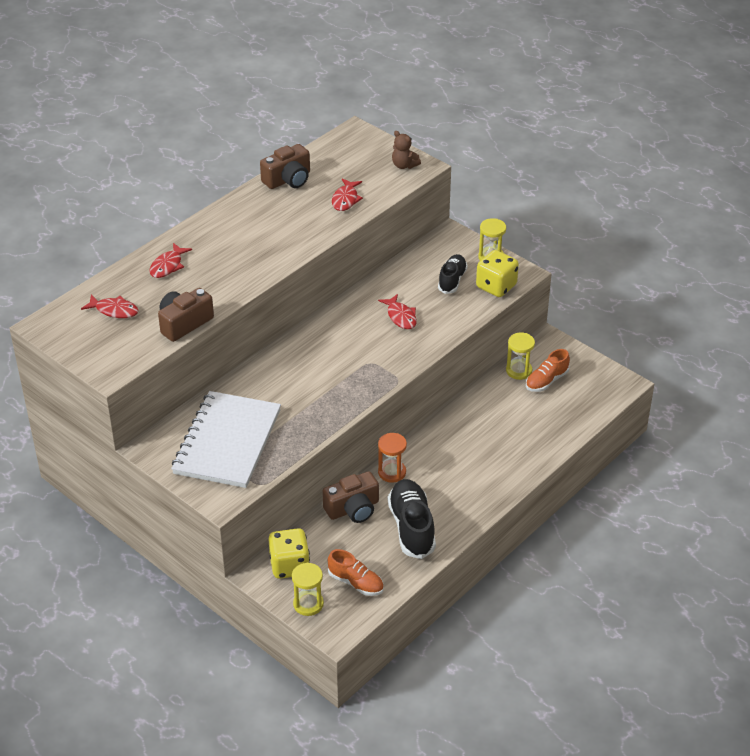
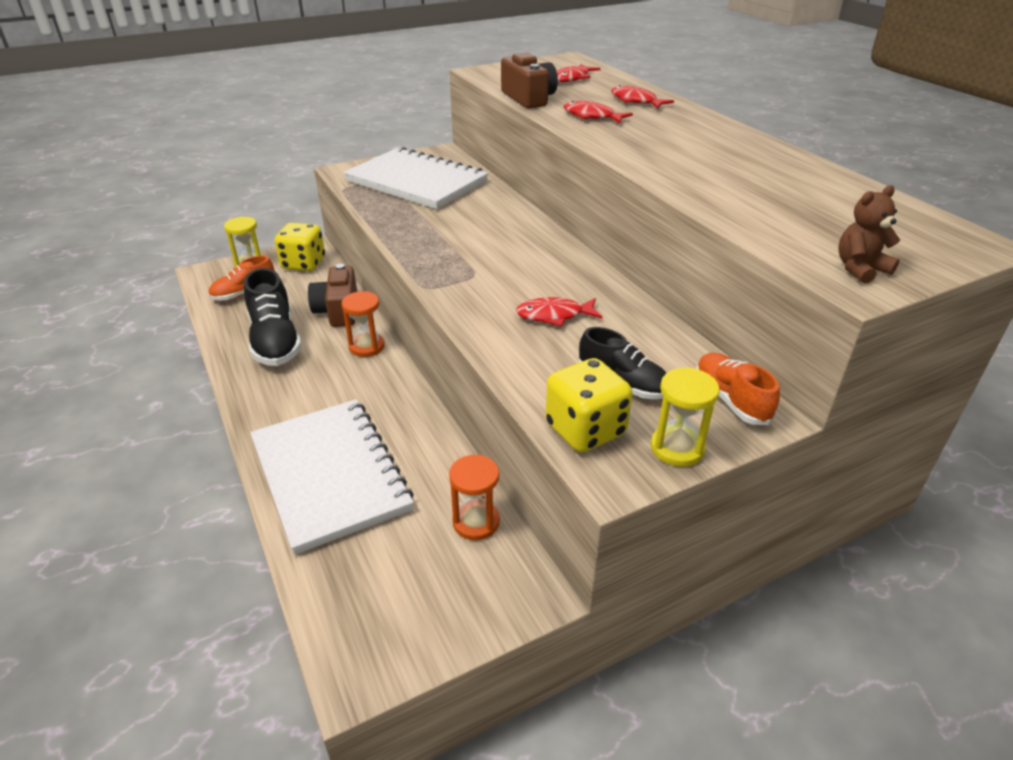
camera: 110 degrees right, 5 degrees down
brown camera [260,144,310,189] -> none
red fish [332,178,363,211] -> red fish moved to [563,101,633,123]
black shoe [388,479,436,559] -> black shoe turned 60 degrees clockwise [244,268,302,366]
yellow hourglass [506,333,535,380] -> orange hourglass [449,455,500,540]
orange shoe [526,349,570,392] -> orange shoe moved to [696,353,780,425]
none -> white notebook [250,399,414,555]

